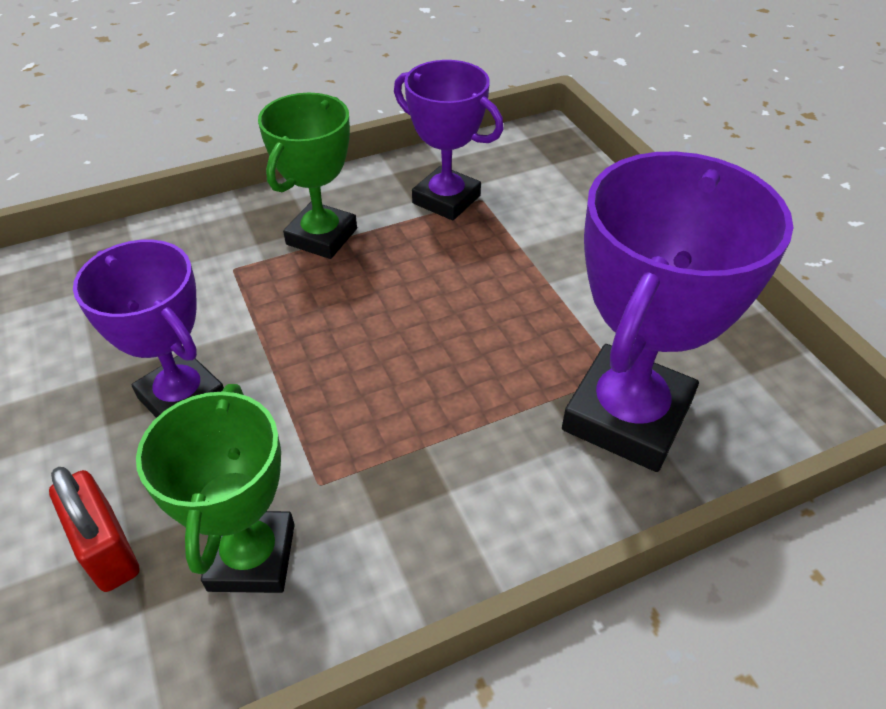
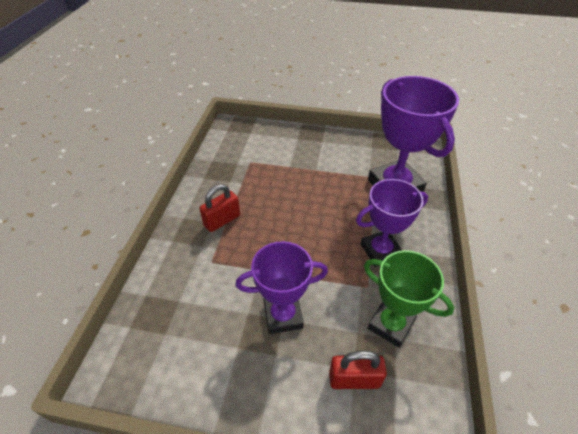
camera: 55 degrees left, 0 degrees up
green trophy [258,93,357,259] -> red padlock [199,184,240,232]
purple trophy [394,60,504,220] -> purple trophy moved to [356,179,428,267]

